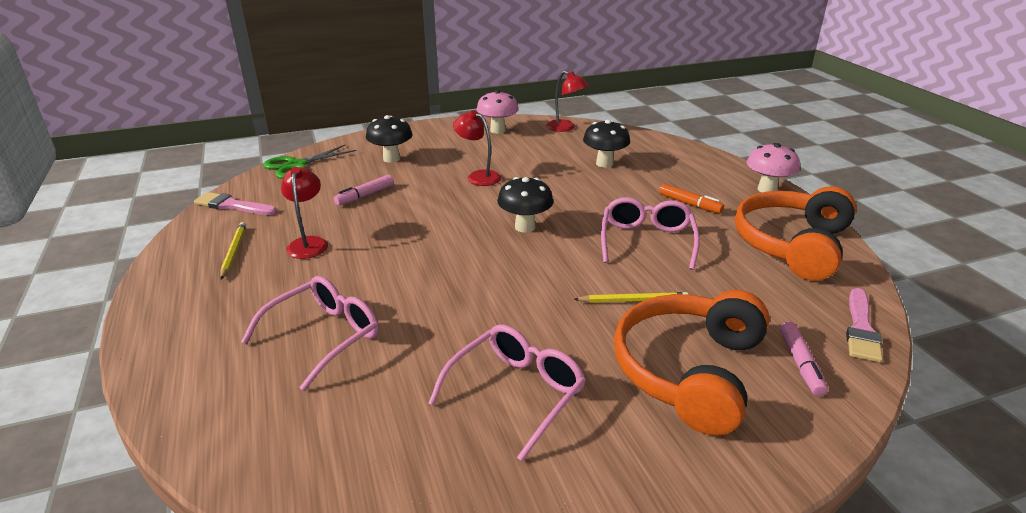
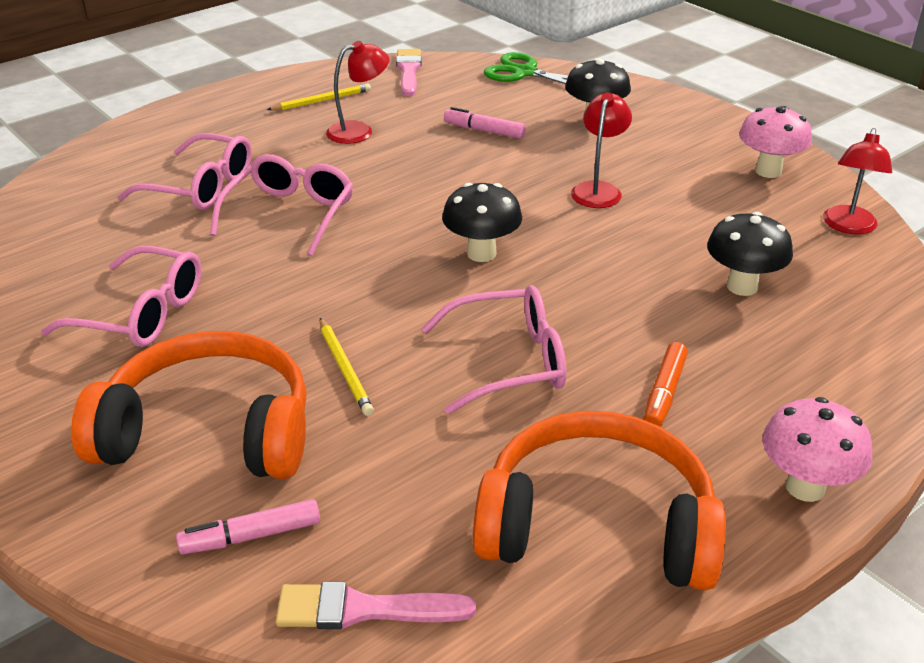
camera: 70 degrees right, 5 degrees up
none -> pink glasses [210,154,353,256]

